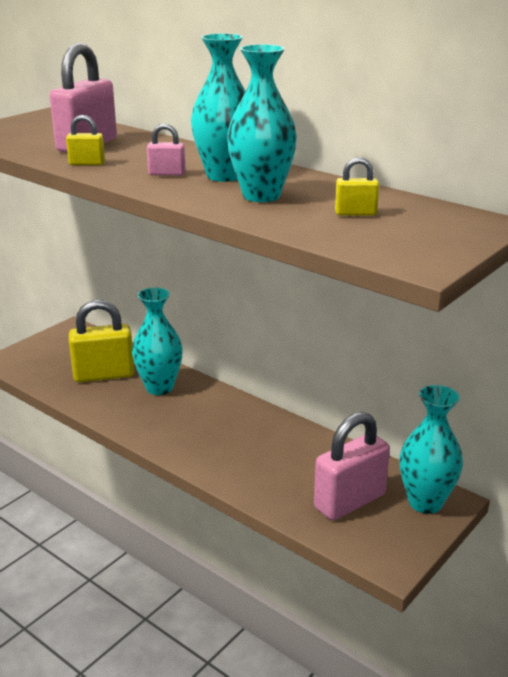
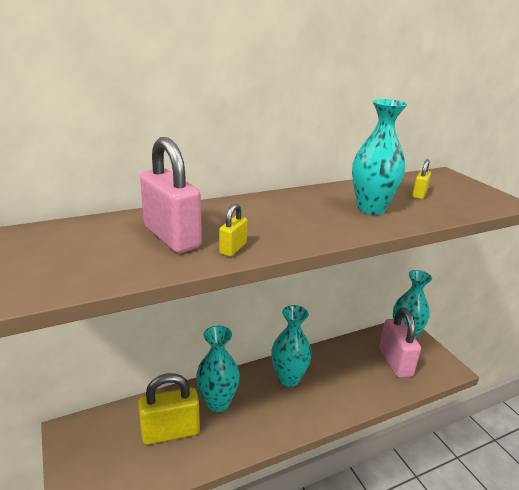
camera: 65 degrees left, 0 degrees up
yellow padlock [69,300,134,382] -> yellow padlock turned 60 degrees clockwise [138,373,200,445]
pink padlock [147,123,185,176] -> none
turquoise vase [191,33,246,182] -> turquoise vase moved to [271,305,312,387]

